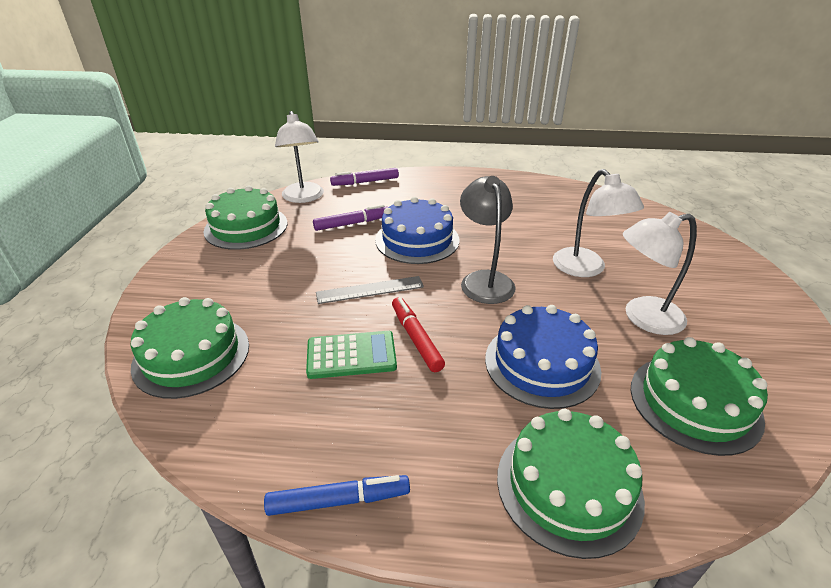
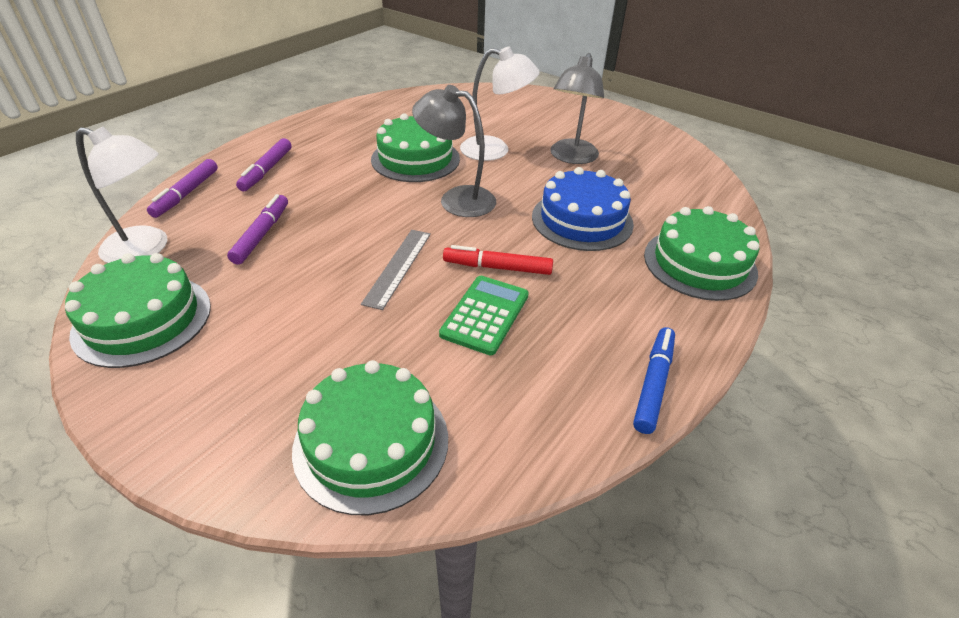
camera: 60 degrees left, 5 degrees up
blue cake [375,197,459,264] -> none
white lamp [623,212,697,335] -> grey lamp [550,53,604,164]
green cake [631,337,768,456] -> green cake moved to [371,113,460,182]
none -> purple marker [236,138,291,191]

